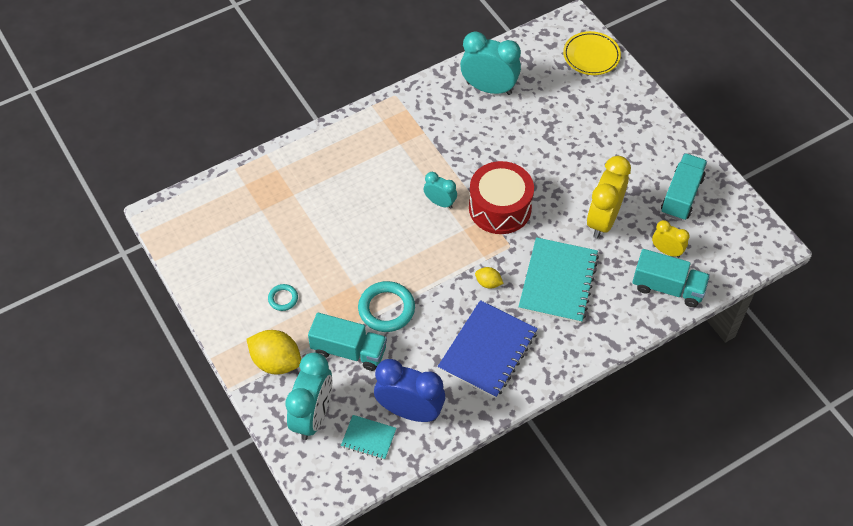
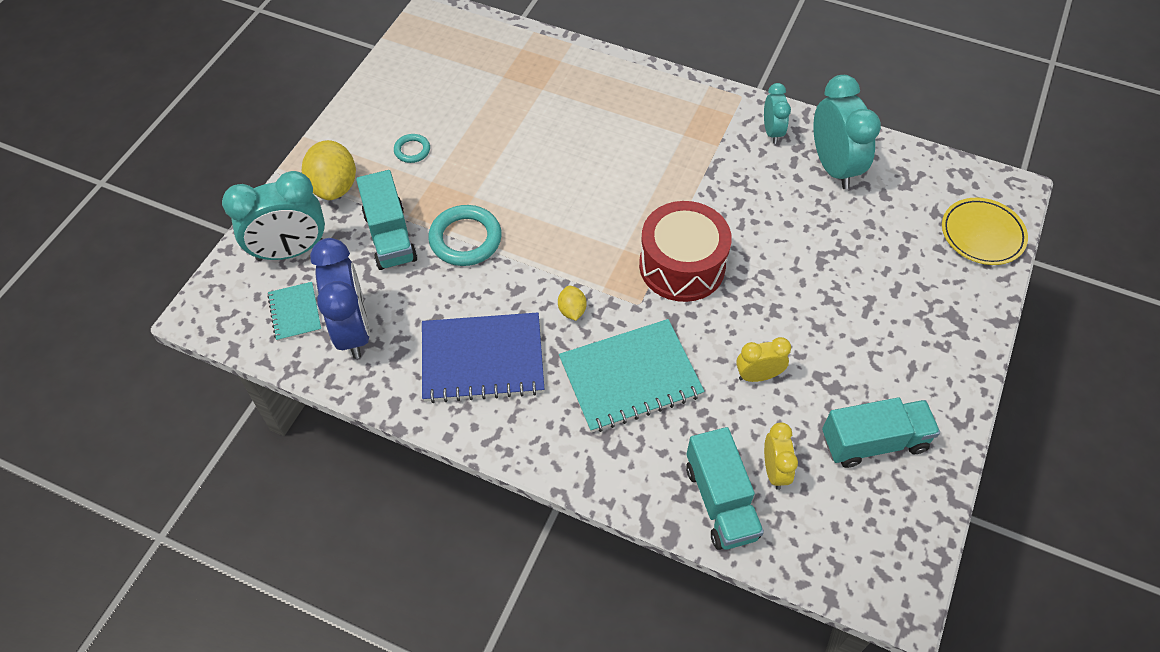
camera: 55 degrees right, 0 degrees up
turquoise clock [424,172,457,209] -> turquoise clock moved to [764,83,791,144]
yellow clock [587,156,631,238] -> yellow clock [736,337,791,382], size x0.54

